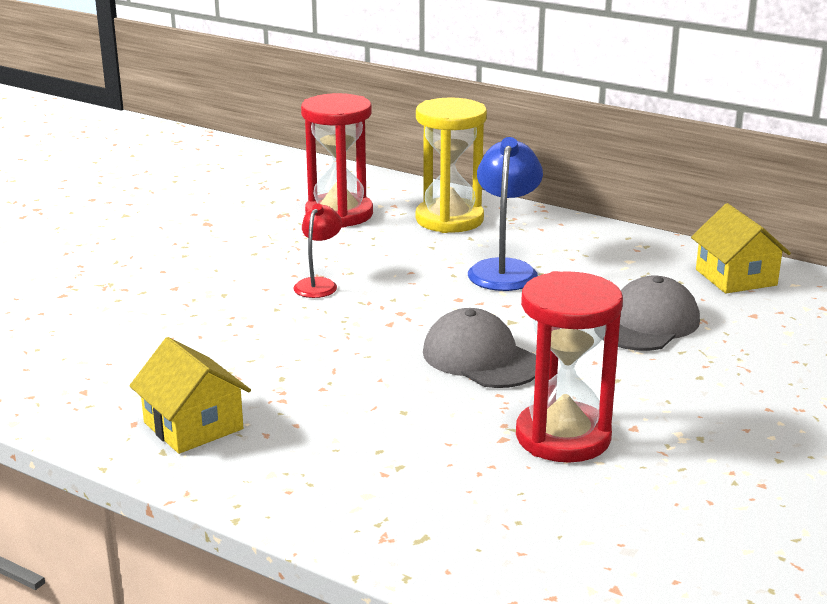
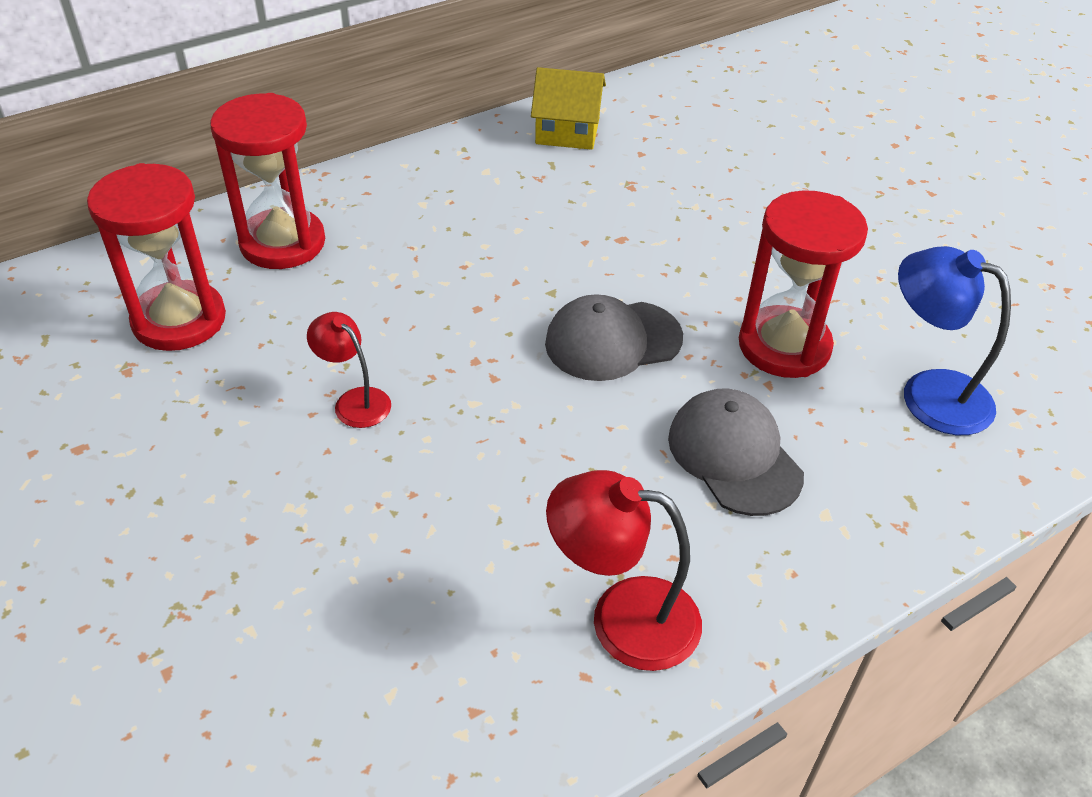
camera: 65 degrees left, 20 degrees up
yellow house [129,337,251,454] -> red lamp [546,470,702,671]
yellow hourglass [416,98,487,233] -> red hourglass [210,93,325,269]
blue lamp [468,137,543,291] -> blue lamp moved to [898,246,1011,435]
grey cap [602,276,700,351] -> grey cap moved to [668,388,804,516]

